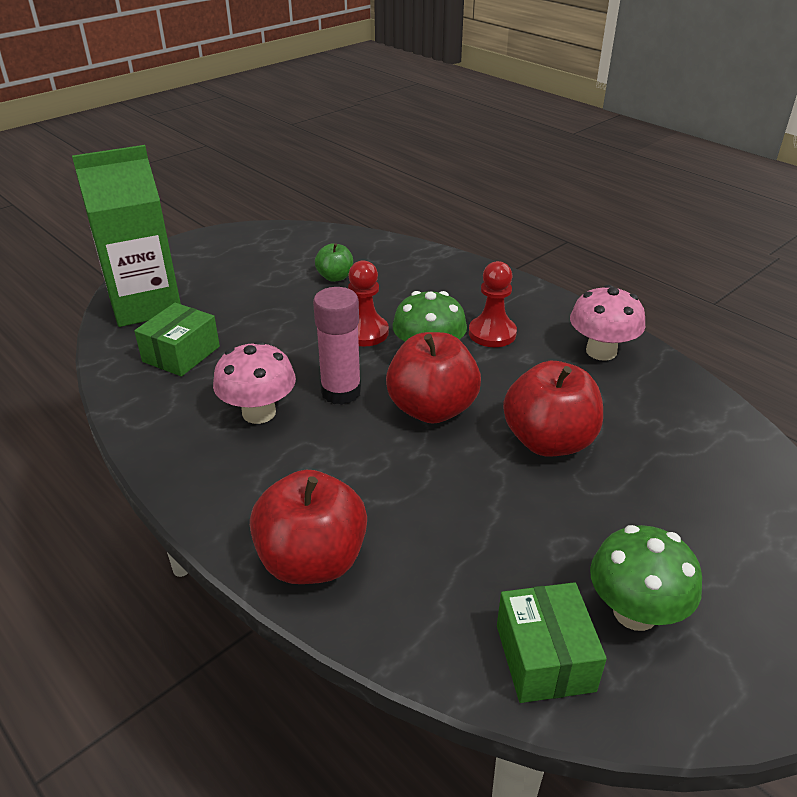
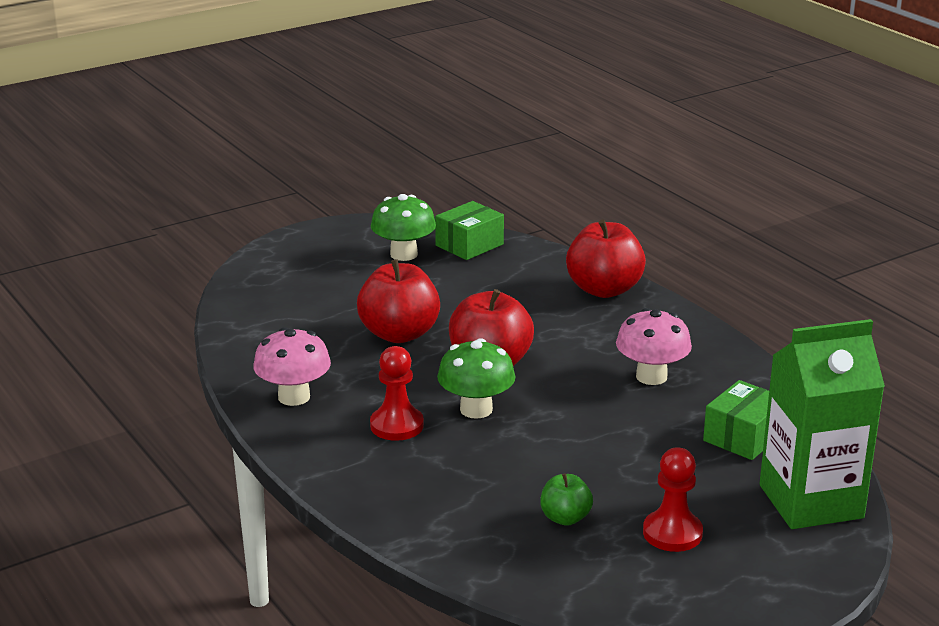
camera: 170 degrees left, 10 degrees down
pink glue stick [313,287,361,405] -> none
red pawn [348,260,389,346] -> red pawn moved to [643,447,703,552]
green box [497,582,607,703] -> green box turned 45 degrees clockwise [435,201,504,260]

